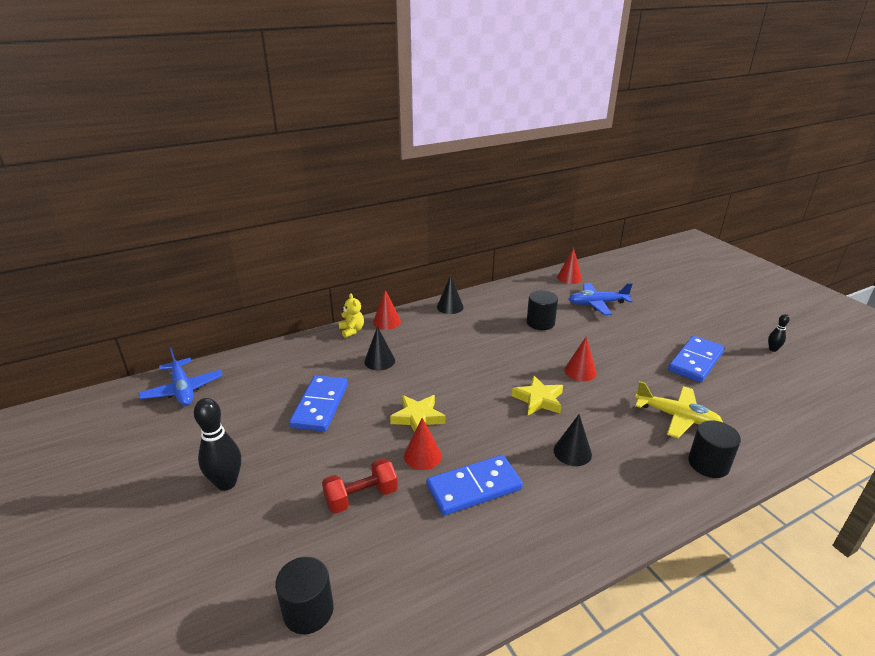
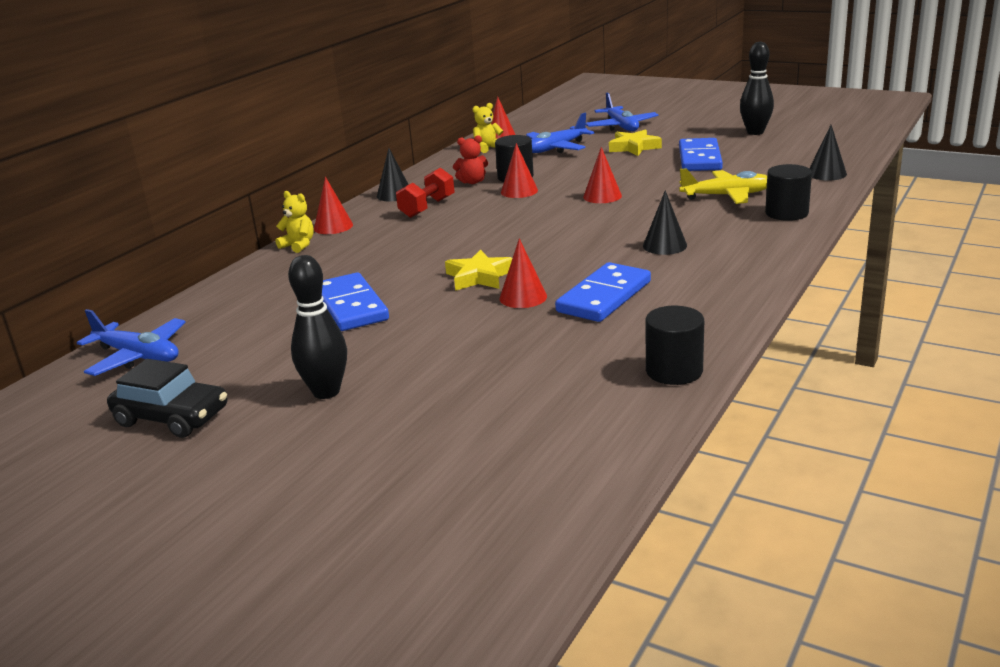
camera: 30 degrees left, 5 degrees down
black cylinder [275,557,334,634] -> black cylinder moved to [646,306,704,385]
red dumbbell [322,458,398,513] -> red dumbbell moved to [396,167,455,218]
black cone [364,326,395,370] -> black cone moved to [809,125,847,180]
yellow star [512,376,563,415] -> yellow star moved to [609,129,662,156]
black bowling pin [768,314,790,352] -> black bowling pin [740,42,774,135], size x1.96
none -> black car [107,359,227,438]
none -> red teddy bear [453,135,488,184]
none -> yellow teddy bear [473,103,503,153]
none -> red cone [501,143,538,198]
none -> blue plane [586,93,659,131]

